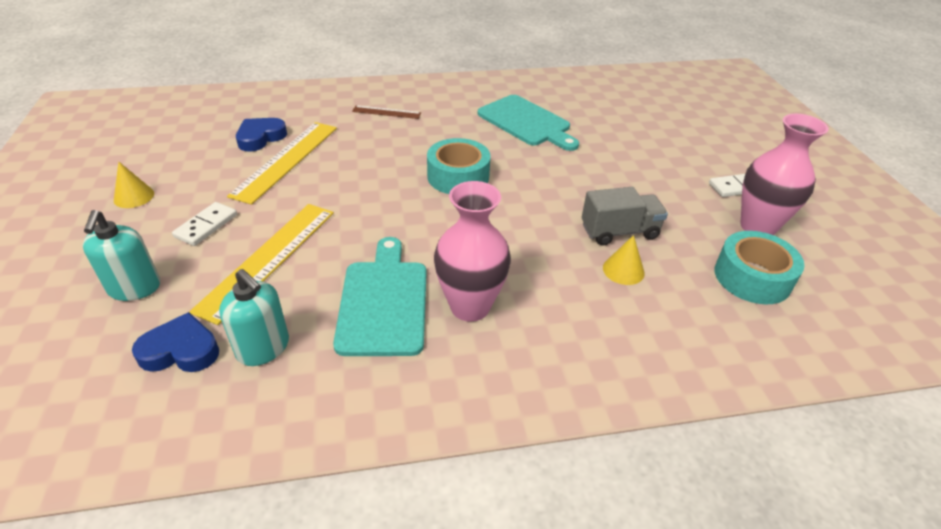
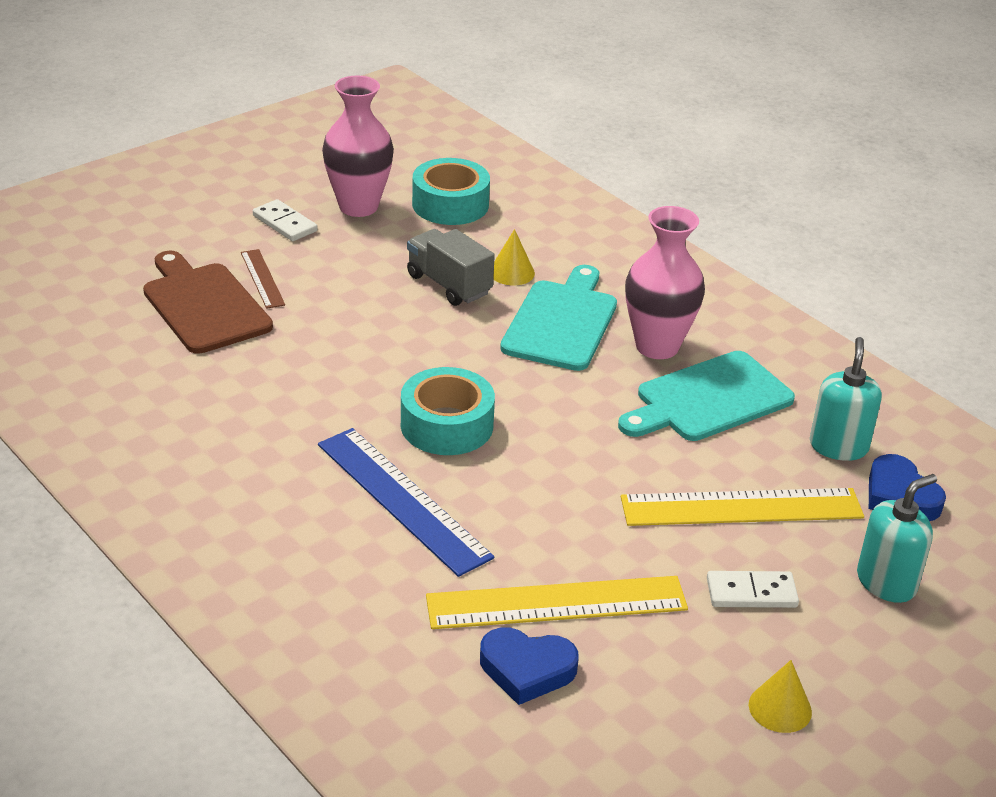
camera: 120 degrees left, 5 degrees down
brown ruler [352,105,421,119] -> brown ruler moved to [241,249,285,309]
turquoise cutting board [478,95,579,151] -> turquoise cutting board moved to [500,265,617,371]
none -> brown cutting board [143,251,273,354]
none -> blue ruler [318,428,494,577]

